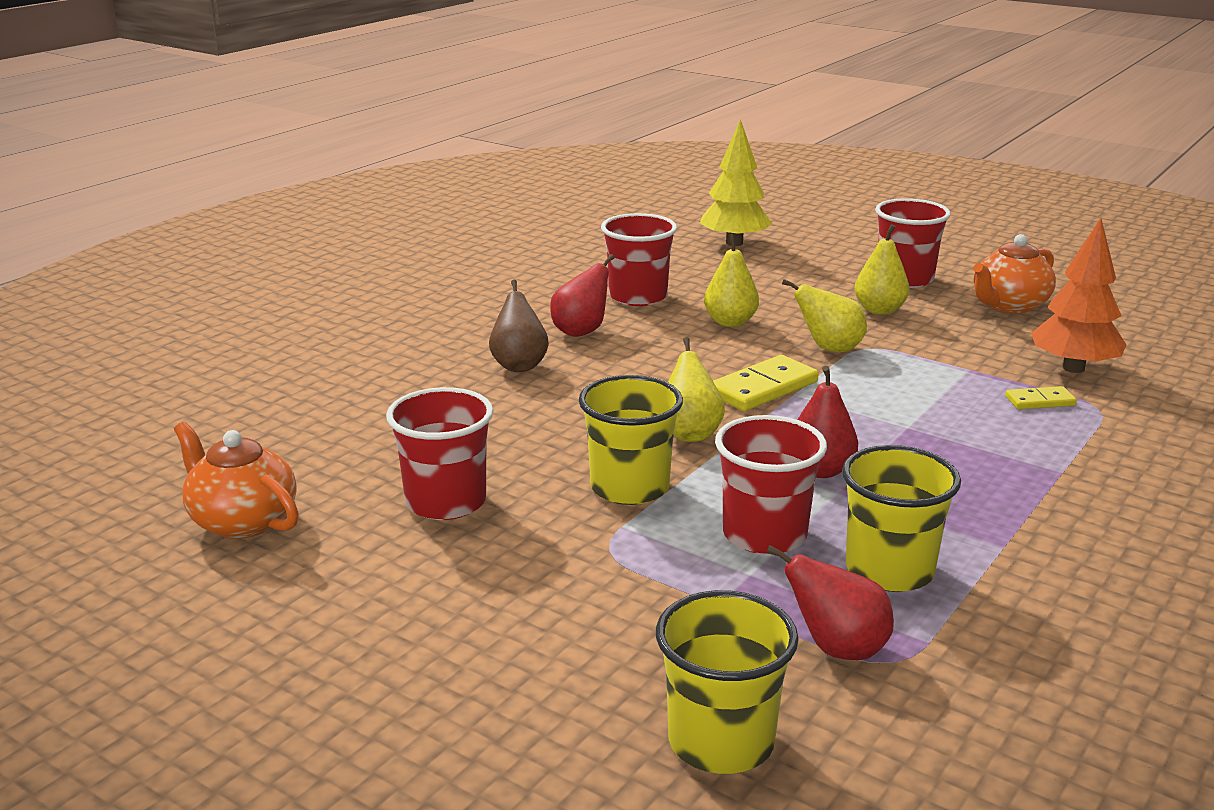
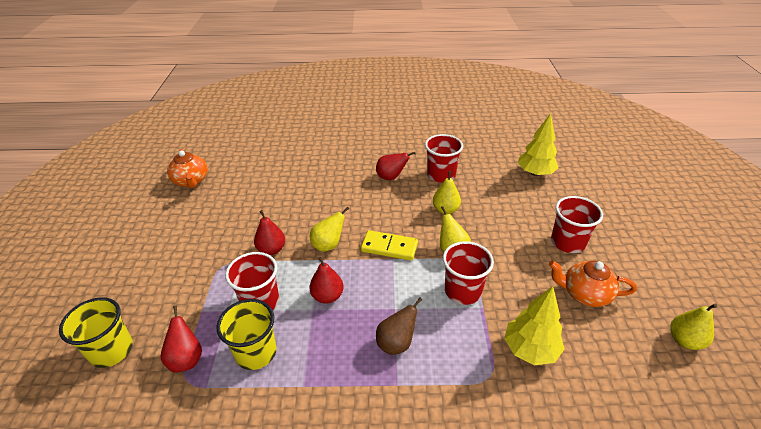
camera: 55 degrees right, 15 degrees up
orange teapot [174,422,299,539] -> orange teapot turned 150 degrees clockwise [167,149,208,188]
red cup [386,387,494,520] -> red cup moved to [443,241,494,305]
brown pear [489,280,549,372] -> brown pear moved to [376,298,422,355]
yellow cup [579,375,683,505] -> red pear [254,210,285,255]
yellow pear [854,224,909,315] -> yellow pear moved to [670,304,718,350]
yellow domino [1005,386,1077,409] -> none
orange tree [1031,218,1126,373] -> yellow tree [504,286,565,365]

